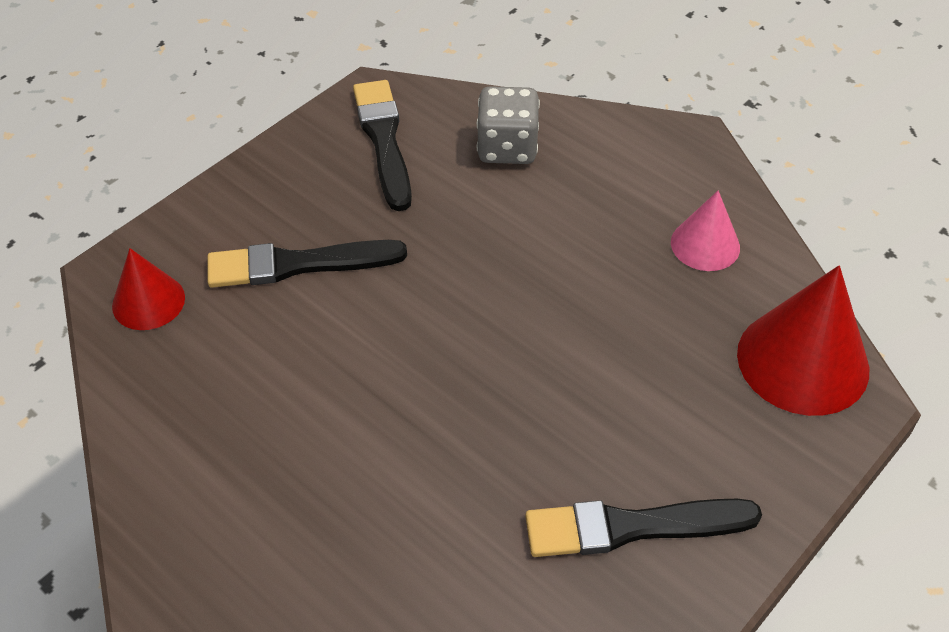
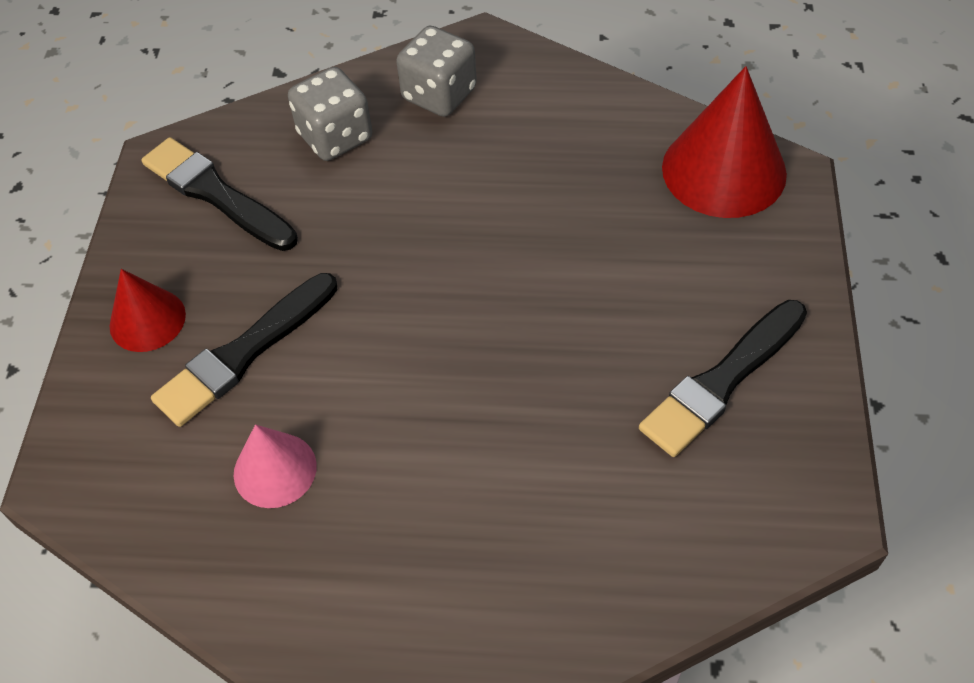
camera: 35 degrees left, 5 degrees up
red cone [112,248,185,330] -> red cone moved to [109,269,186,352]
pink cone [671,191,740,271] -> pink cone moved to [234,424,317,508]
none -> grey dice [396,26,477,117]

